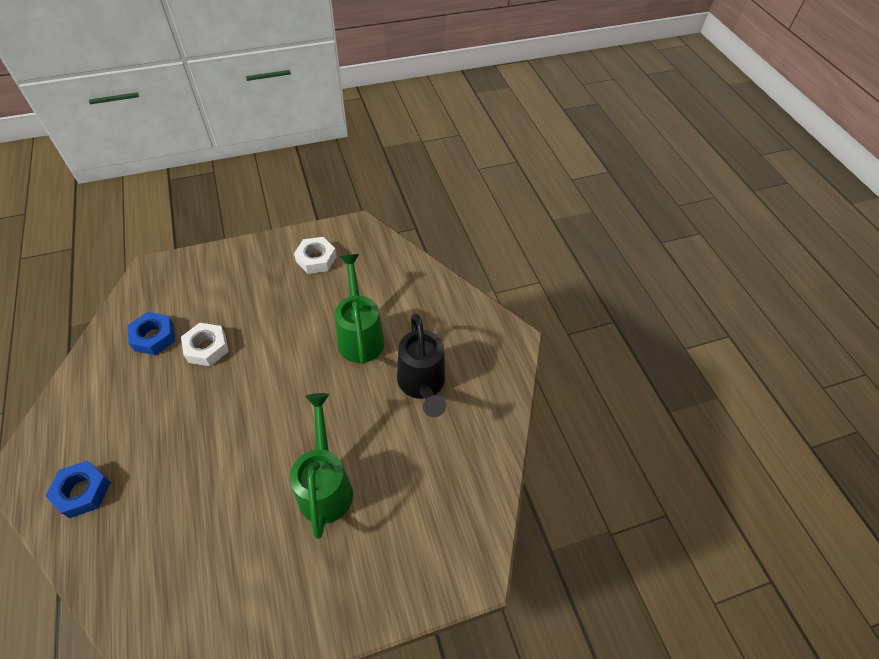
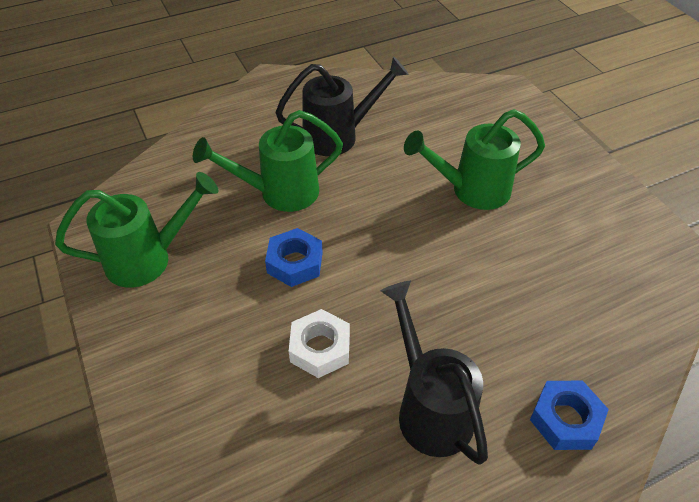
camera: 95 degrees left, 5 degrees down
blue nut [128,312,175,355] -> blue nut moved to [265,228,323,287]
white nut [294,237,337,274] -> green watering can [55,172,219,288]
none -> black watering can [380,281,488,465]

